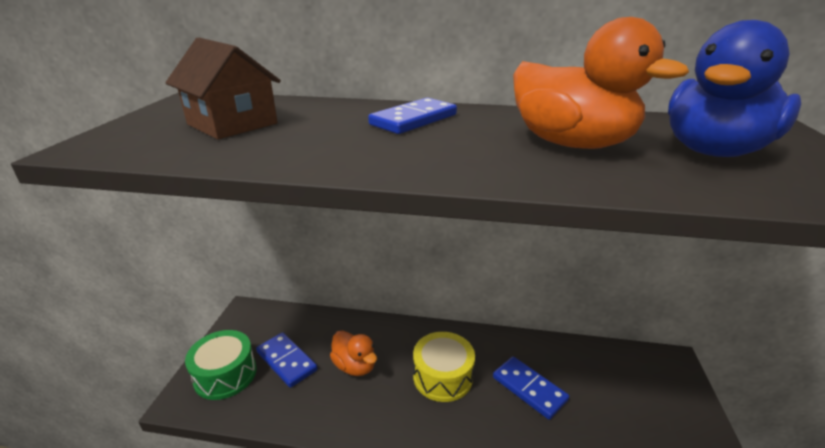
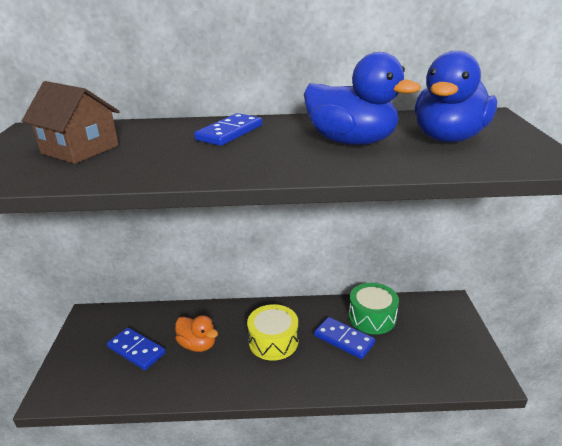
camera: 10 degrees left, 0 degrees up
green drum [185,330,257,400] -> green drum moved to [349,283,399,334]
orange duck [513,17,689,149] -> blue duck [304,52,421,145]

